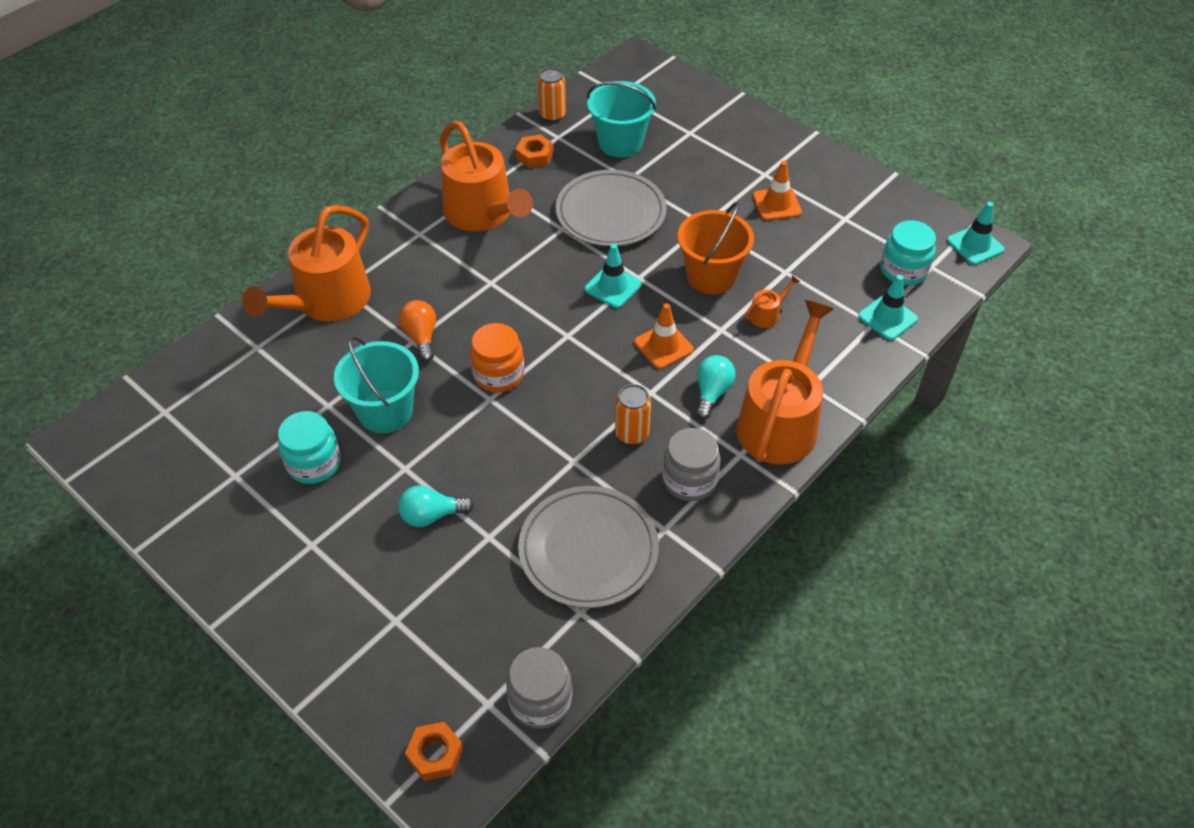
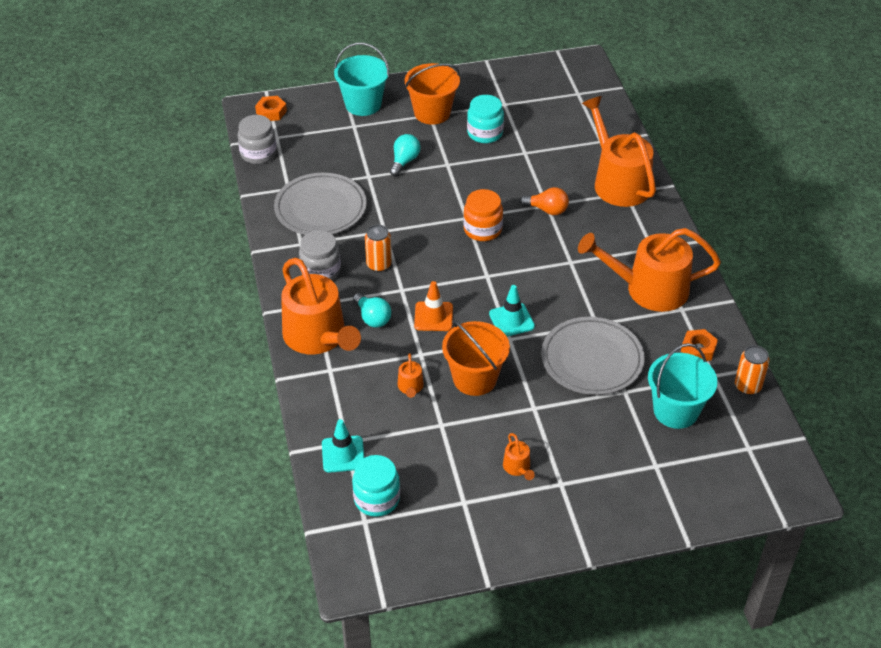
camera: 125 degrees right, 5 degrees down
turquoise bucket [334,336,419,433] -> turquoise bucket moved to [334,43,390,116]
orange traffic cone [753,161,802,220] -> orange watering can [503,433,535,480]
turquoise traffic cone [947,202,1004,265] -> none
none -> orange bucket [405,63,460,125]

